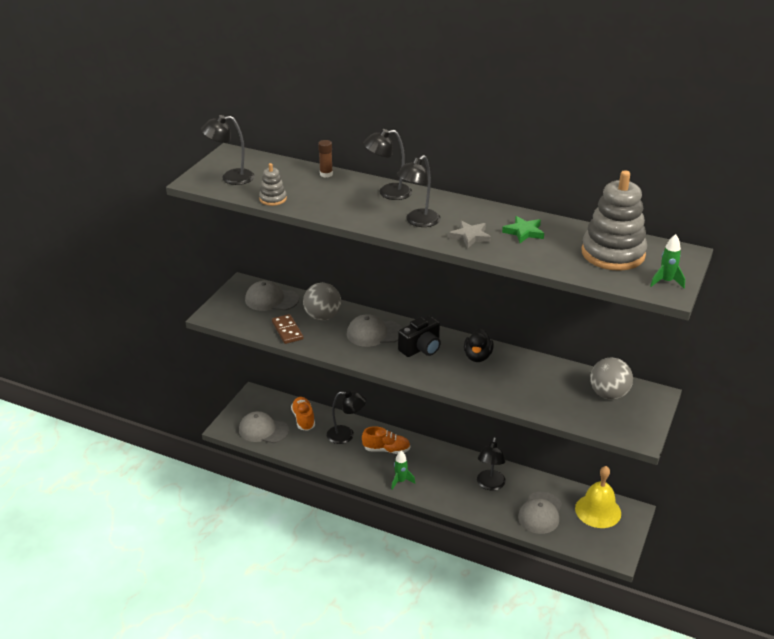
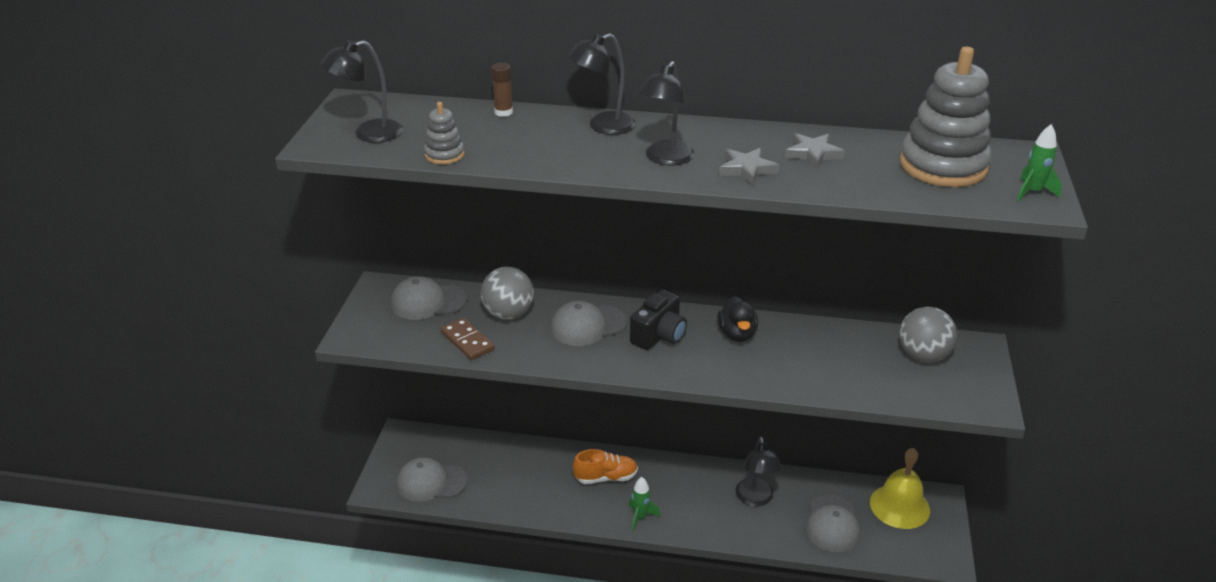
camera: 15 degrees left, 0 degrees up
orange shoe [291,397,315,431] -> none
black lamp [327,390,366,444] -> none
green star [502,216,544,243] -> grey star [785,133,845,169]

